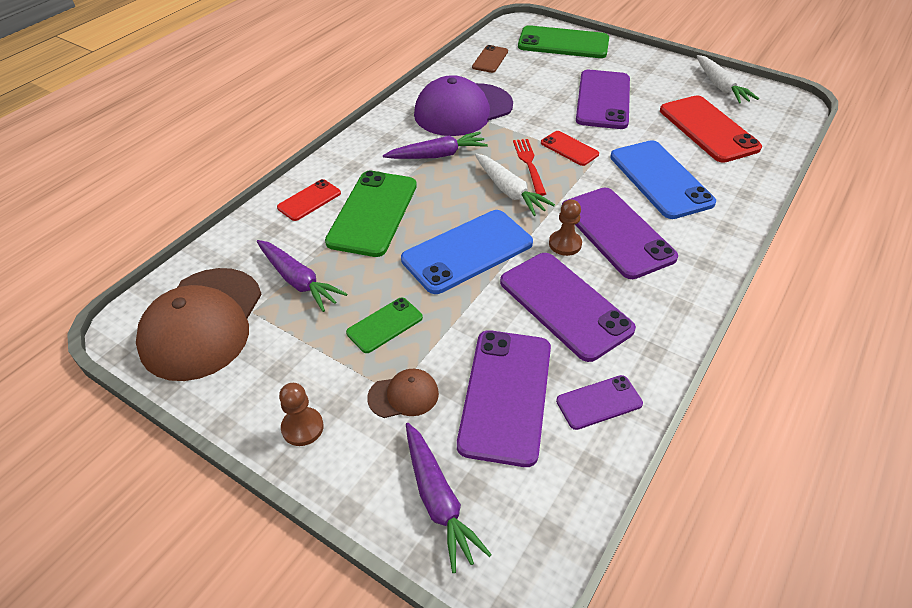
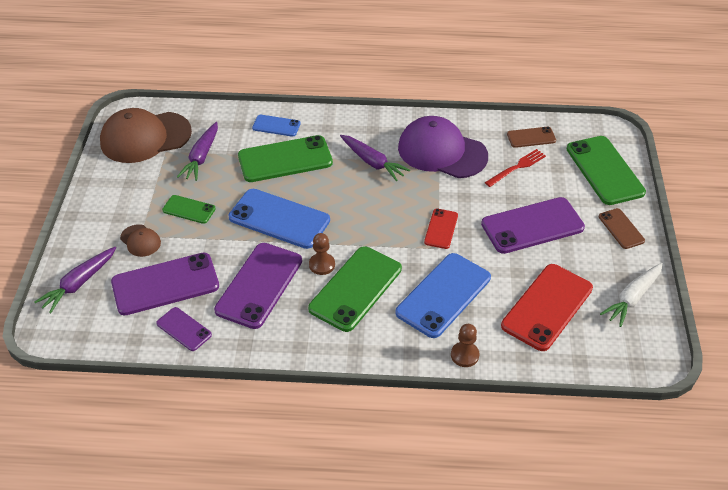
camera: 60 degrees right, 0 degrees up
red phone [277,179,341,221] -> blue phone [252,115,301,137]
brown pawn [279,383,324,446] -> brown pawn moved to [451,324,479,367]
white carrot [475,154,555,216] -> none
red fork [513,139,546,196] -> red fork moved to [485,149,546,187]
purple phone [562,188,678,279] -> green phone [308,246,402,332]
none -> brown phone [599,208,645,249]

